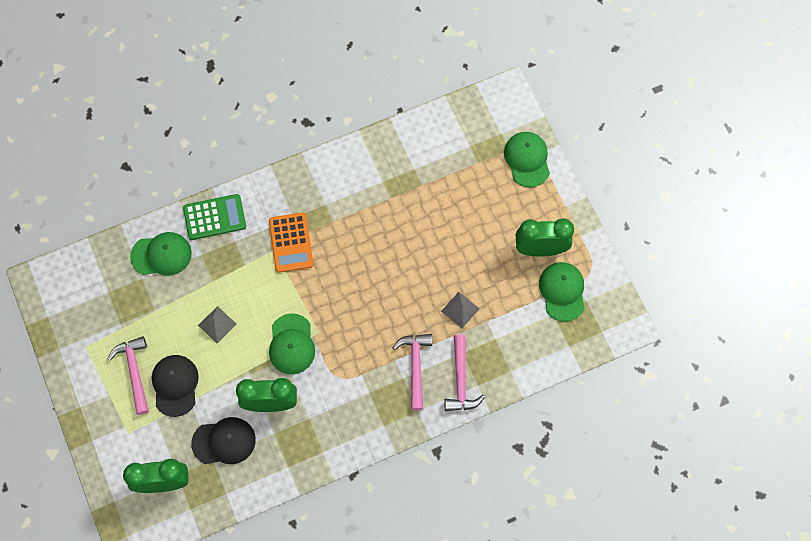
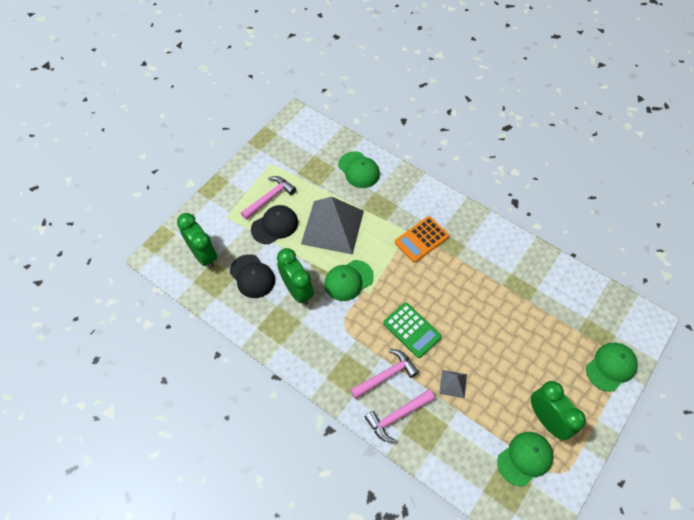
camera: 60 degrees right, 10 degrees down
green calculator [183,194,246,240] -> green calculator moved to [383,302,442,358]
grey pyramid [198,306,237,343] -> grey pyramid [301,197,364,255], size x2.39

